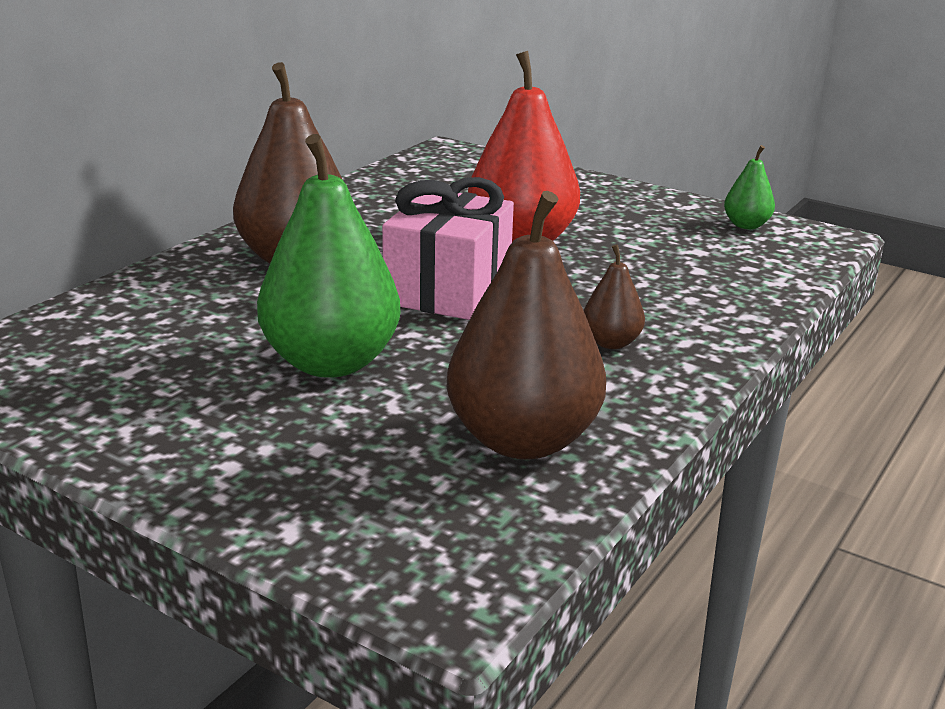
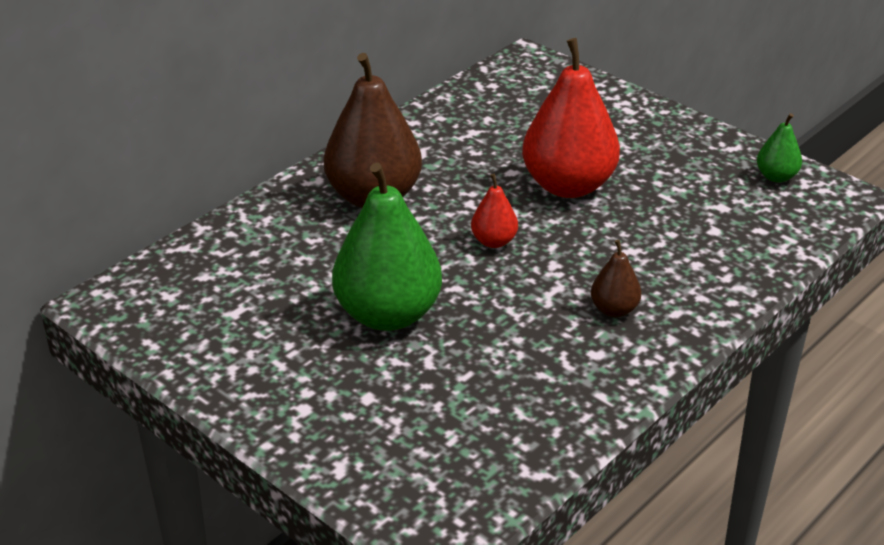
camera: 10 degrees right, 10 degrees up
pink gift [382,177,514,320] -> red pear [471,174,518,248]
brown pear [446,191,606,459] -> none

